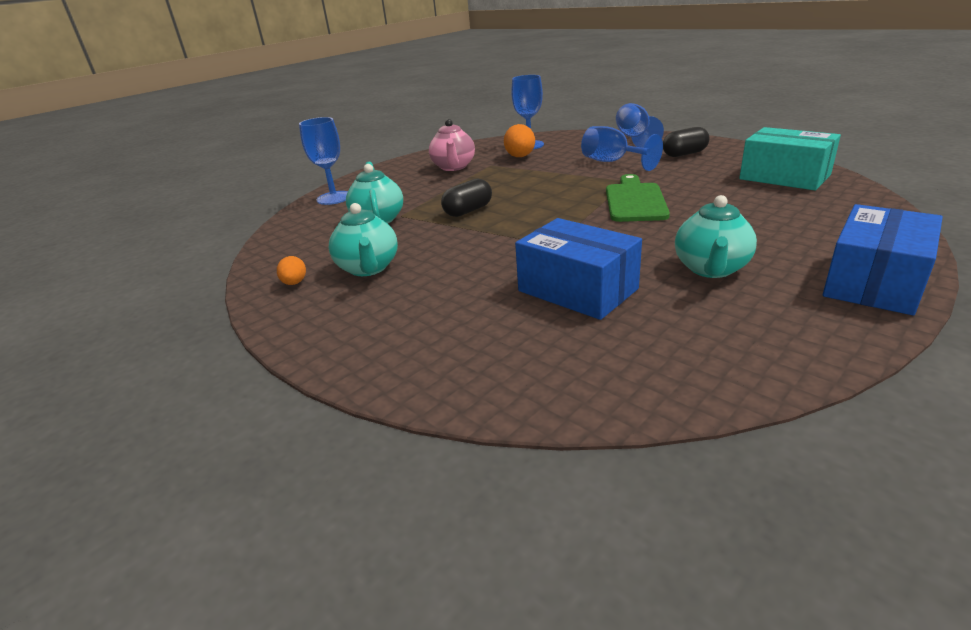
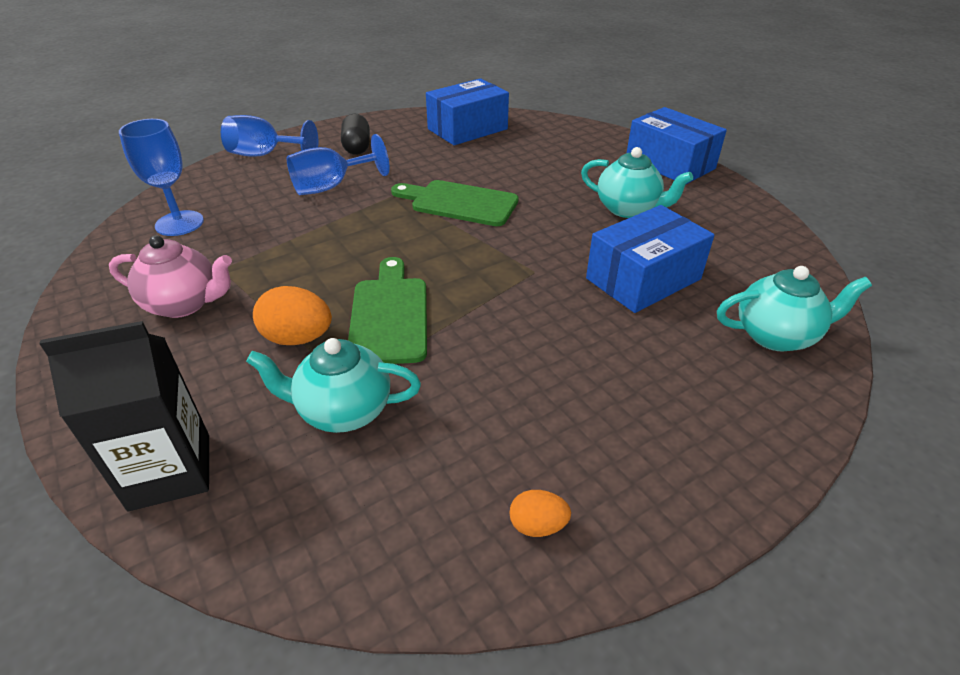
camera: 80 degrees left, 10 degrees up
blue goblet [299,117,348,205] -> black carton [39,321,209,511]
turquoise teapot [329,203,398,276] -> turquoise teapot moved to [717,266,872,351]
black capsule [441,179,492,217] -> green cutting board [348,257,427,364]
orange egg [504,124,535,157] -> orange egg moved to [253,286,332,345]
turquoise box [739,127,841,190] -> blue box [426,78,509,145]

